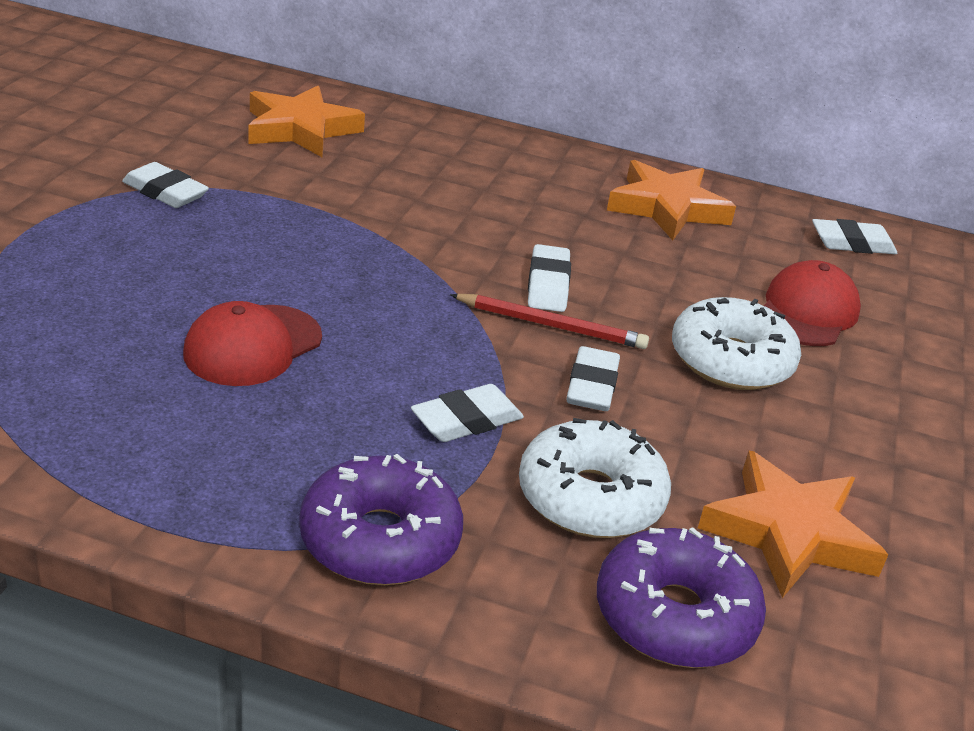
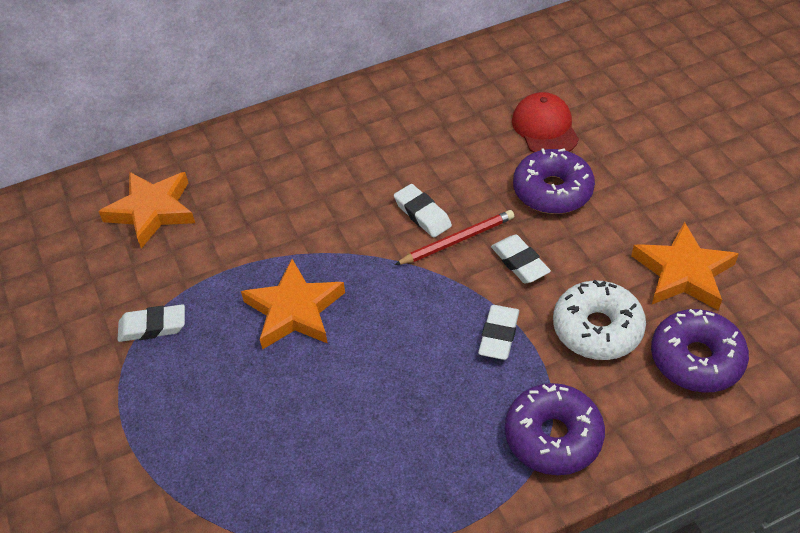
camera: 35 degrees left, 15 degrees up
red cap [183,301,322,386] -> none
orange star [607,160,736,240] -> orange star moved to [241,259,345,350]
white donut [672,297,801,390] -> purple donut [513,148,595,214]
white eraser [812,219,897,254] -> none

